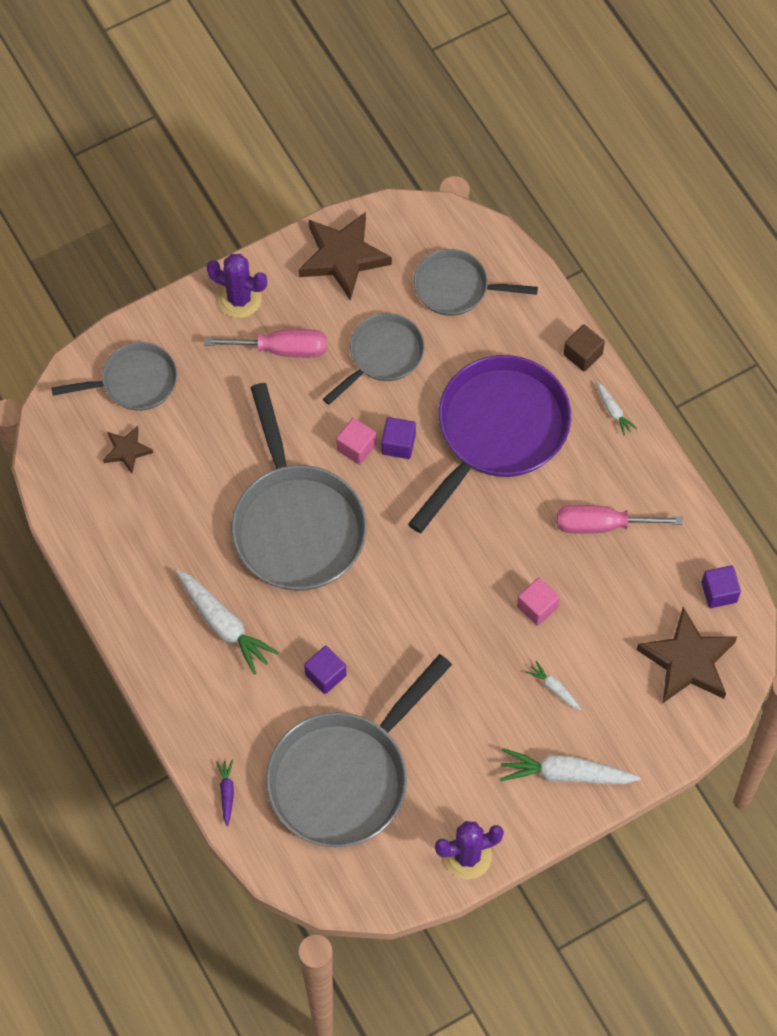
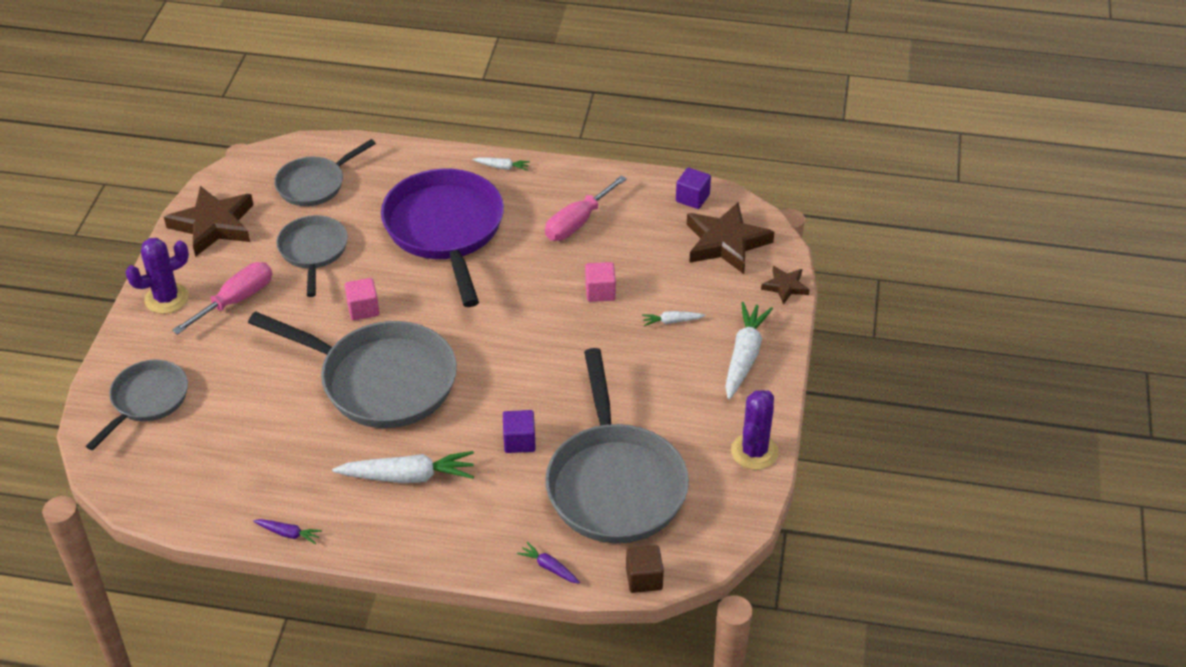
camera: 50 degrees left, 20 degrees down
brown star [103,426,153,474] -> brown star moved to [761,266,810,305]
purple cube [382,417,416,459] -> none
white carrot [500,748,640,784] -> white carrot turned 150 degrees clockwise [725,302,773,399]
brown cube [563,324,605,372] -> brown cube moved to [626,545,664,593]
none -> purple carrot [253,519,322,544]

